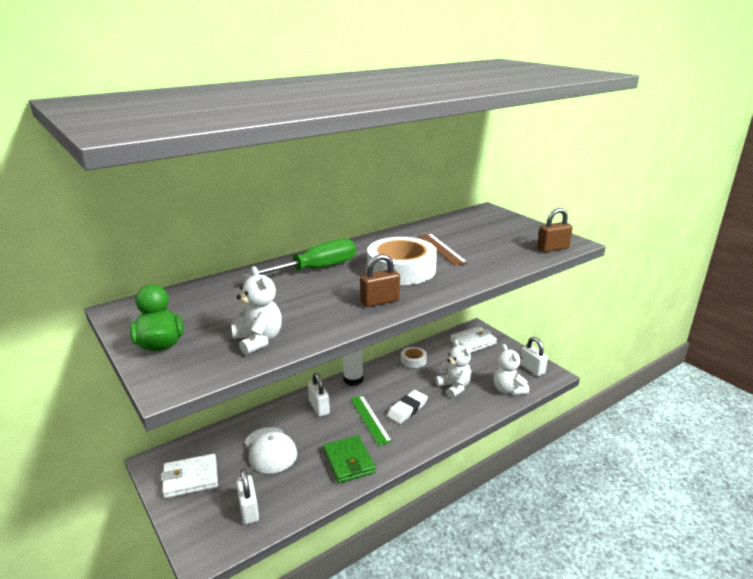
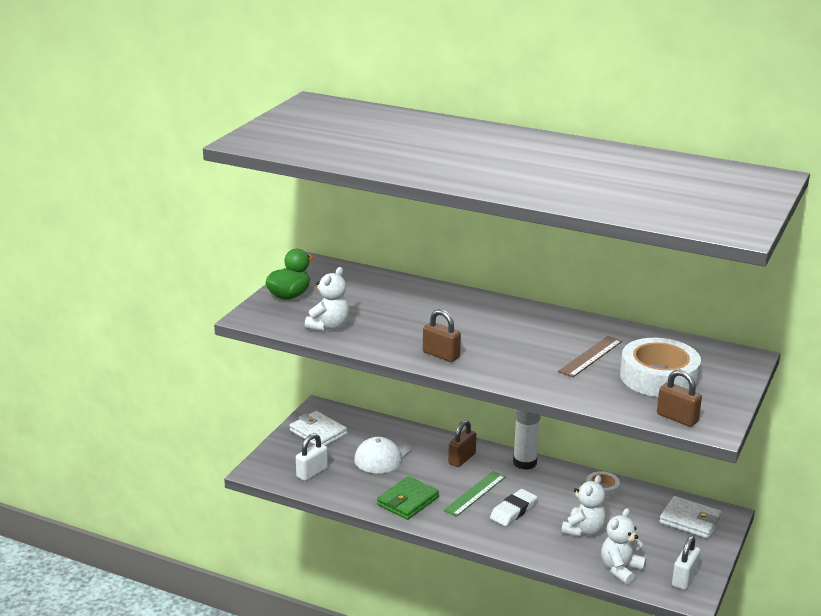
camera: 60 degrees right, 0 degrees up
green screwdriver [244,238,356,278] -> none
white padlock [308,373,330,417] -> brown padlock [448,420,477,467]
white tape [367,237,437,285] -> white tape moved to [620,338,701,397]
white eraser [387,390,428,424] -> white eraser turned 60 degrees counterclockwise [490,489,537,526]

